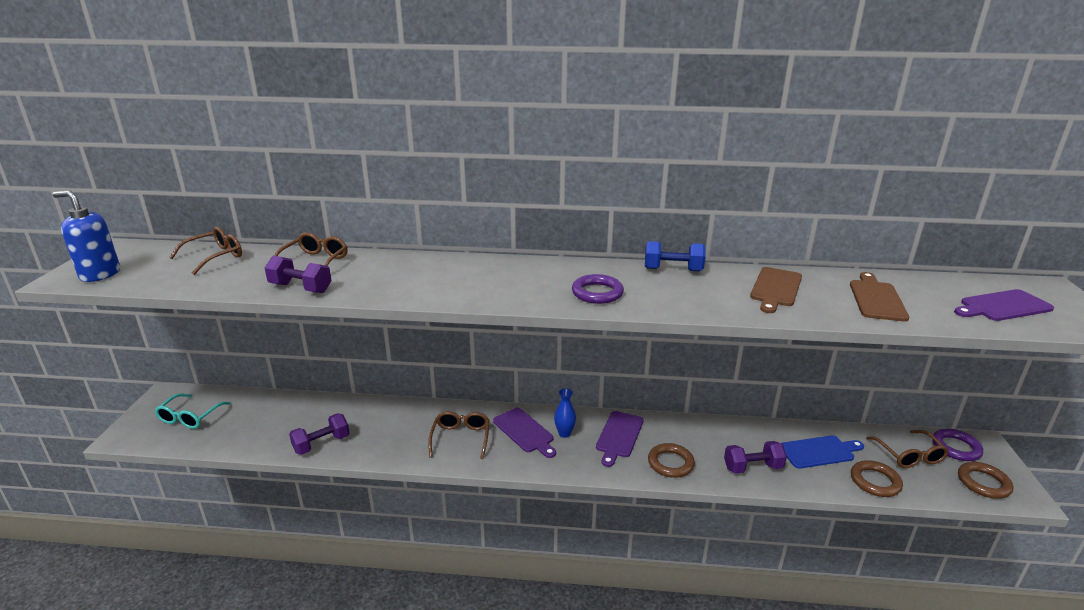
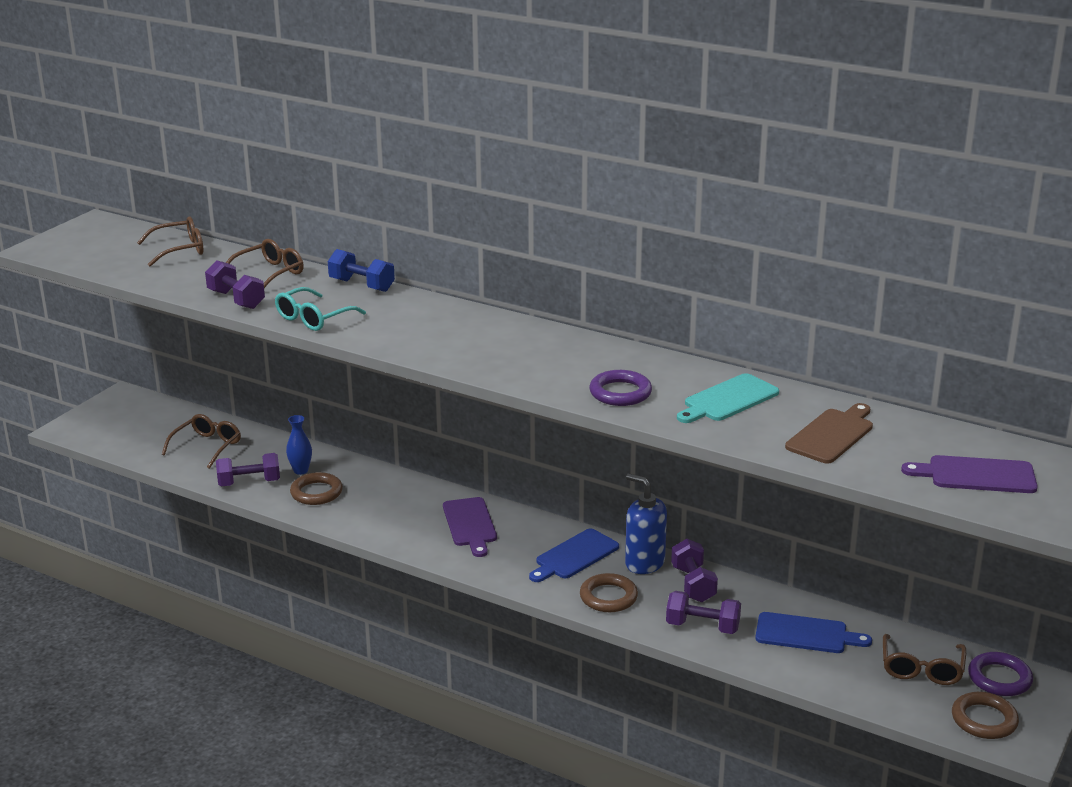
camera: 25 degrees right, 0 degrees up
blue soap dispenser [53,190,120,282] -> blue soap dispenser moved to [625,474,667,574]
turquoise glasses [155,393,231,429] -> turquoise glasses moved to [275,287,366,331]
brown glasses [428,411,489,459] -> brown glasses moved to [162,414,241,469]
blue vase [554,388,576,438] -> blue vase moved to [286,415,312,475]
purple ring [572,274,624,304] -> purple ring moved to [589,370,652,406]
purple cutting board [596,411,644,467] -> blue cutting board [529,528,619,582]
blue dumbbell [645,241,706,271] -> blue dumbbell moved to [328,249,395,292]
brown cutting board [750,267,802,313] -> turquoise cutting board [677,373,779,423]
brown ring [851,460,903,497] -> brown ring moved to [290,472,343,505]
none -> purple dumbbell [671,539,718,602]

